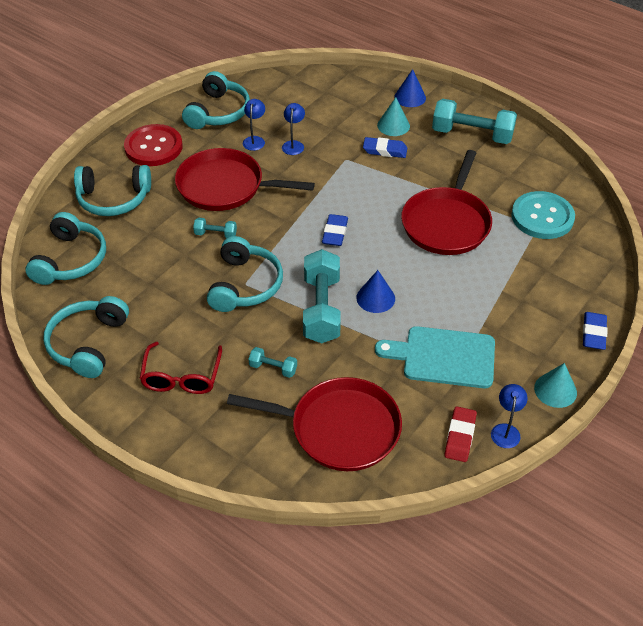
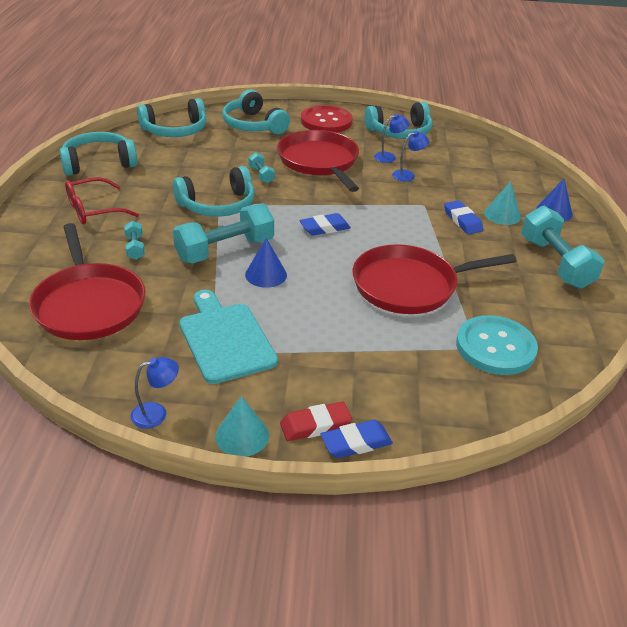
camera: 55 degrees right, 10 degrees down
red eraser [445,406,477,462] -> red eraser moved to [280,402,352,441]

